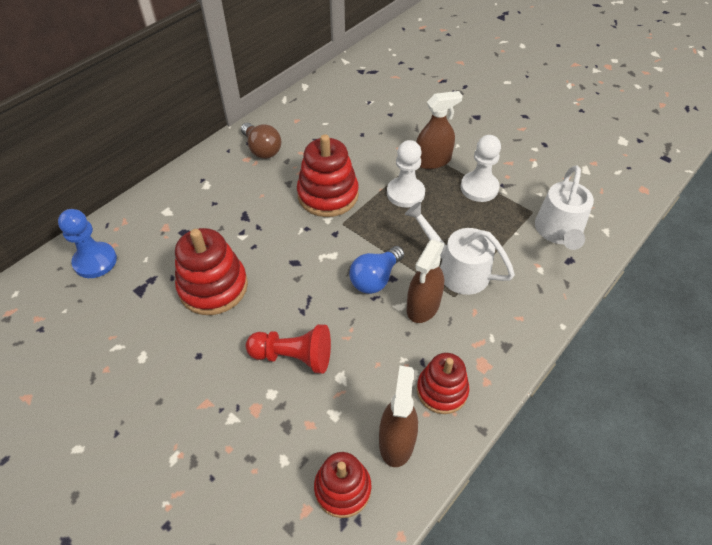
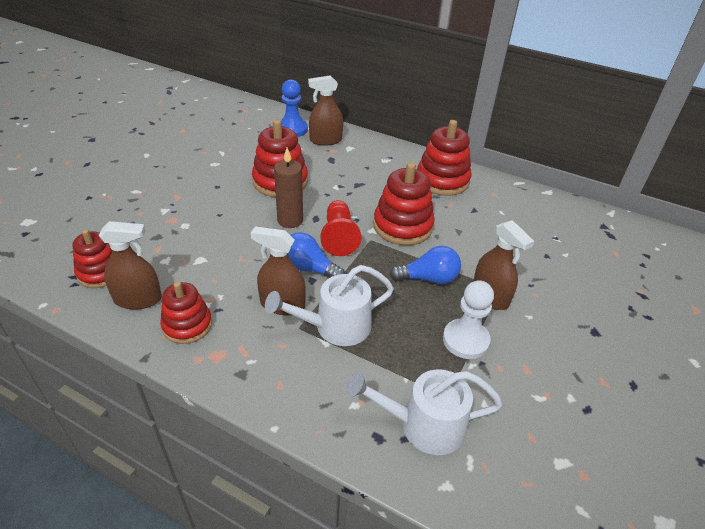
camera: 75 degrees right, 10 degrees down
brown light bulb [241,123,282,159] -> red stacking toy [417,120,471,196]
red pawn [246,324,331,374] -> red pawn moved to [321,200,361,256]
white pawn [387,140,425,208] -> blue light bulb [390,246,461,284]
white watering can [405,202,515,295] -> white watering can turned 135 degrees counterclockwise [265,265,394,346]
none -> brown candle [274,148,303,228]
none -> brown spray bottle [308,75,343,146]

